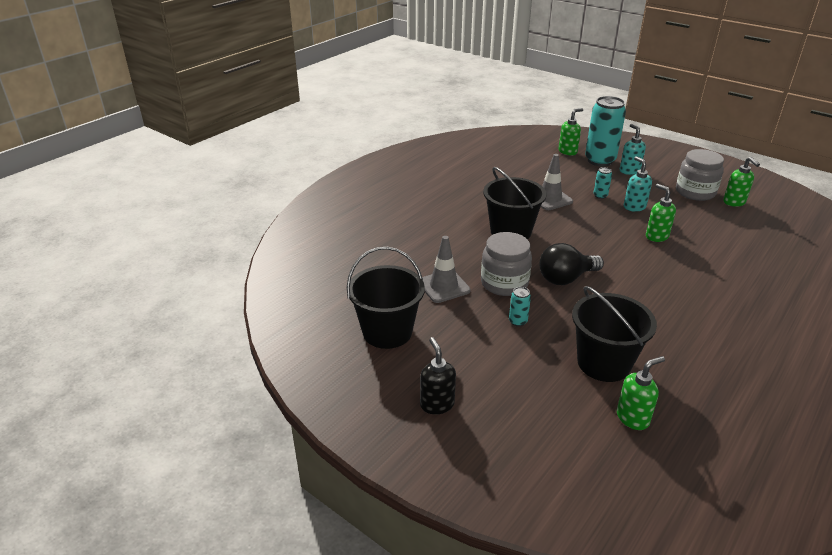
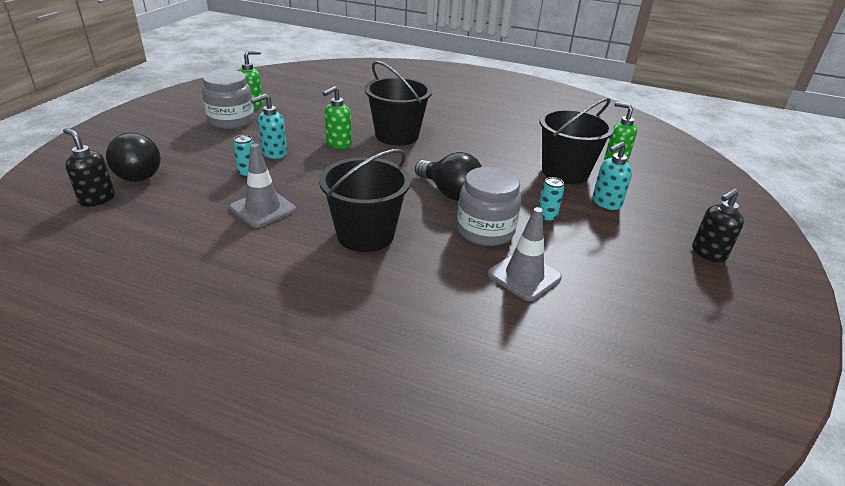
camera: 110 degrees left, 0 degrees up
black bucket [347,247,425,349] -> black bucket moved to [365,61,432,146]
green soap dispenser [558,108,583,156] -> black soap dispenser [63,128,115,207]
turquoise can [585,96,626,167] -> black light bulb [106,133,161,182]
turquoise soap dispenser [620,124,646,175] -> turquoise soap dispenser moved to [593,142,632,210]

